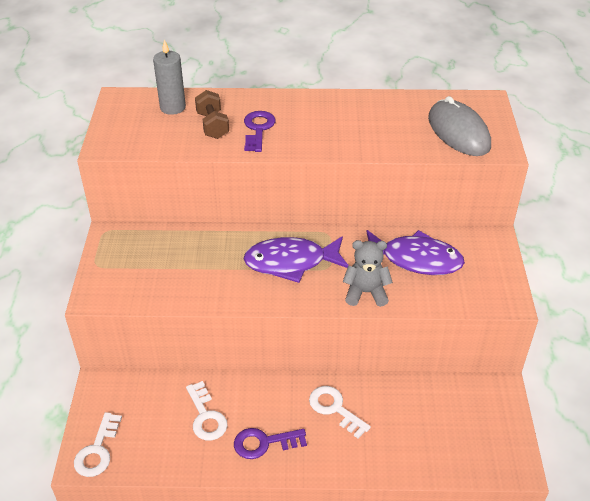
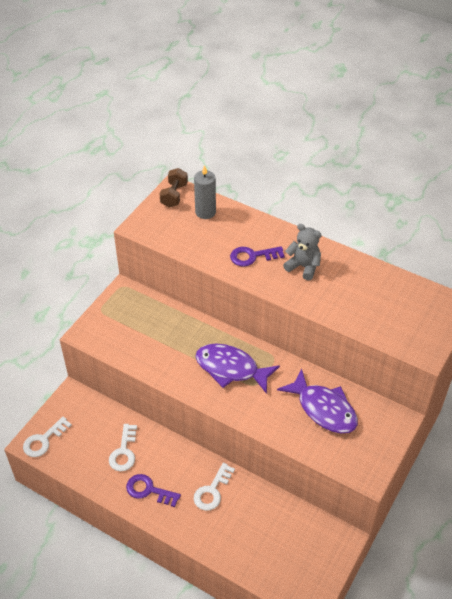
camera: 30 degrees right, 5 degrees up
brown dumbbell [195,90,229,139] -> brown dumbbell moved to [160,168,188,208]
purple key [244,111,276,152] -> purple key turned 135 degrees counterclockwise [230,246,285,267]
white key [309,386,371,439] -> white key turned 135 degrees counterclockwise [194,463,235,511]
grey teddy bear [343,240,393,307] -> grey teddy bear moved to [283,224,322,280]
grey mouse [428,96,491,156] -> none

